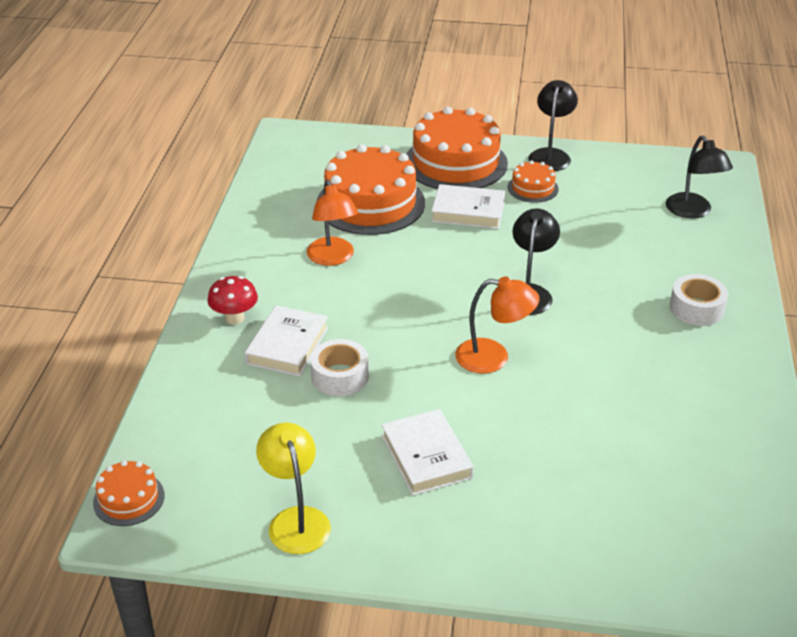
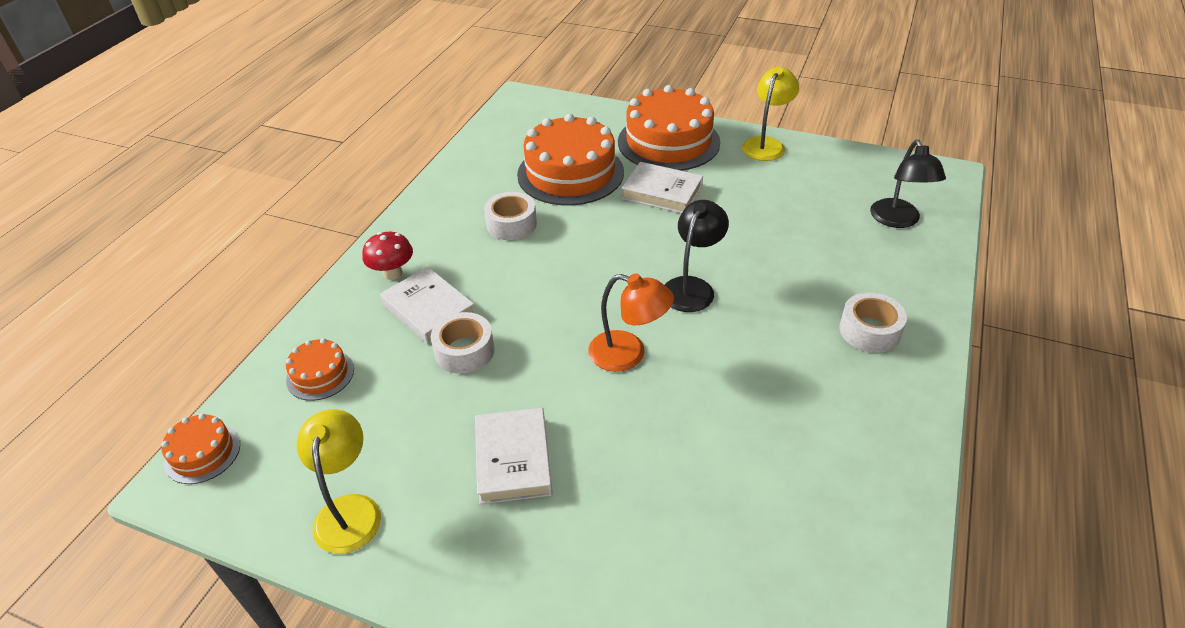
camera: 15 degrees right, 5 degrees up
white book [245,305,328,376] -> white book turned 75 degrees counterclockwise [380,267,476,345]
orange lamp [307,180,358,266] -> white tape [484,192,537,240]
orange cake [507,160,559,203] -> orange cake moved to [286,338,354,401]
black lamp [528,80,578,171] -> yellow lamp [742,67,799,161]

